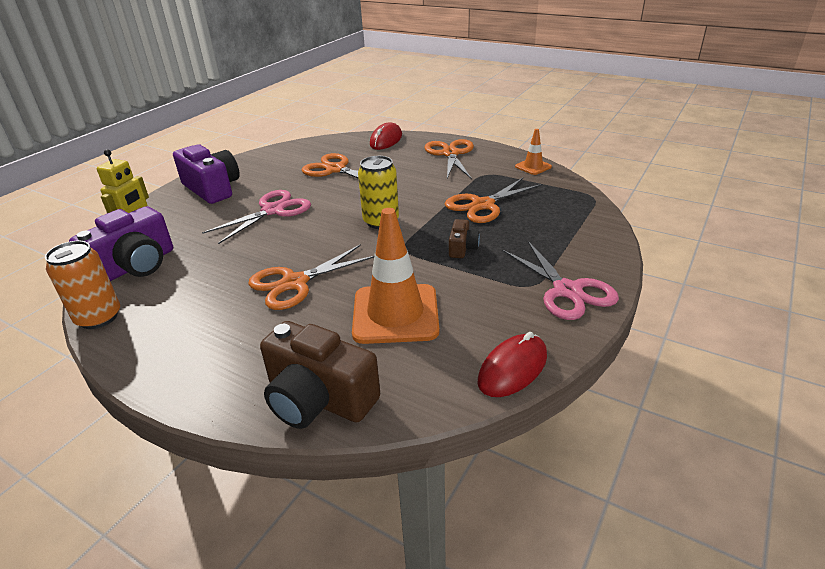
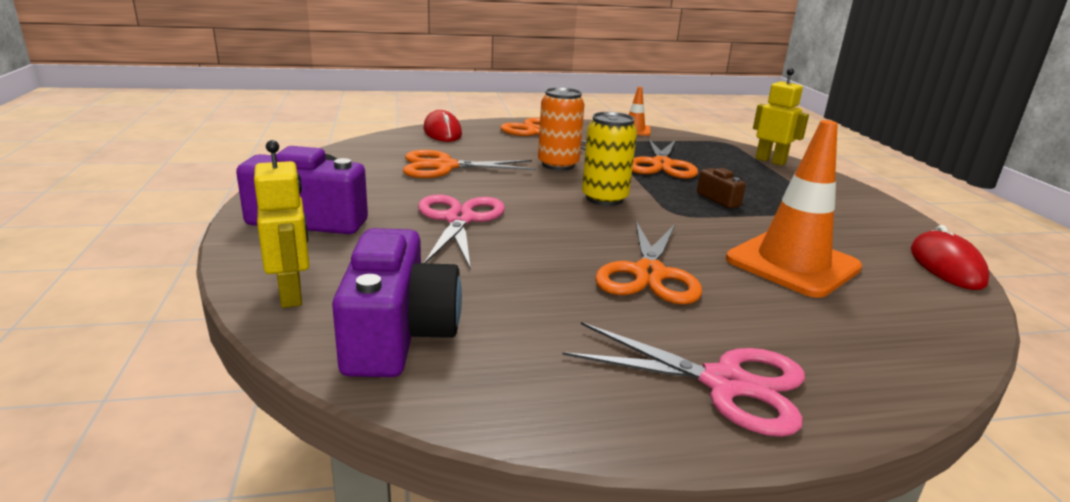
camera: 45 degrees left, 10 degrees down
orange can [45,241,120,329] -> orange can moved to [538,87,585,171]
brown camera [260,321,380,429] -> none
pink scissors [502,241,619,320] -> pink scissors moved to [562,322,805,437]
none -> yellow robot [753,68,809,166]

